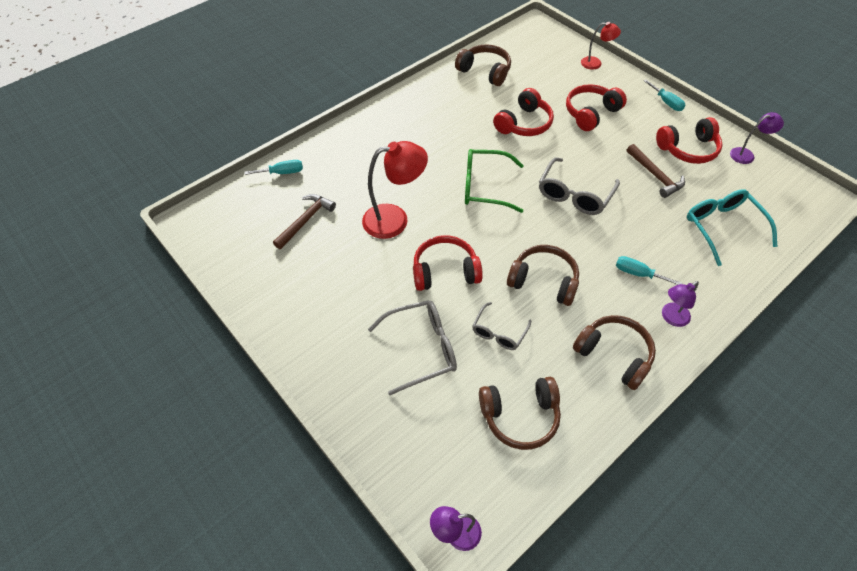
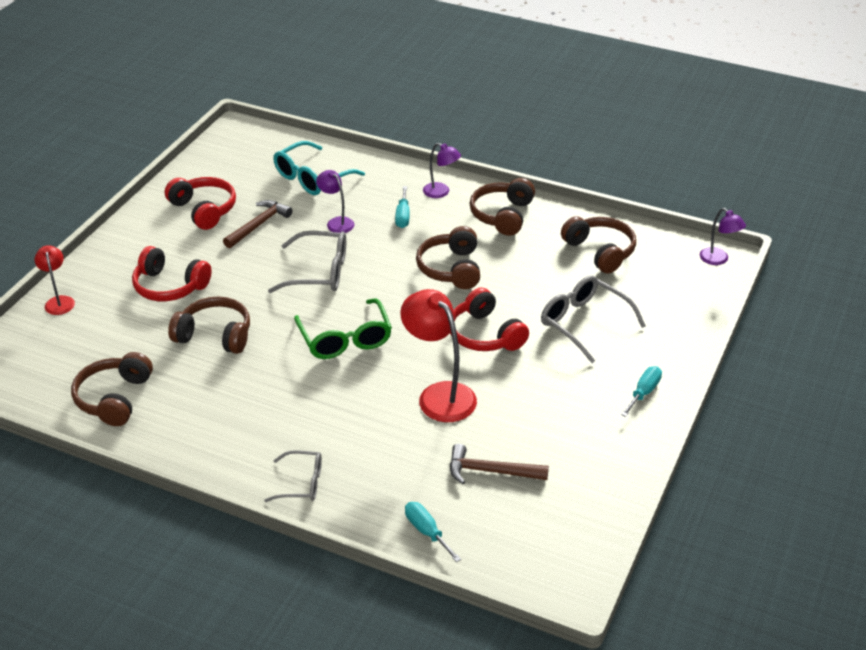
camera: 115 degrees left, 15 degrees down
grey glasses [472,302,531,350] -> grey glasses moved to [264,450,322,502]
red headphones [493,88,554,136] -> brown headphones [168,297,250,354]
turquoise screwdriver [643,79,686,111] -> turquoise screwdriver moved to [621,366,662,417]
purple lamp [730,112,784,164] -> purple lamp moved to [316,170,354,233]

